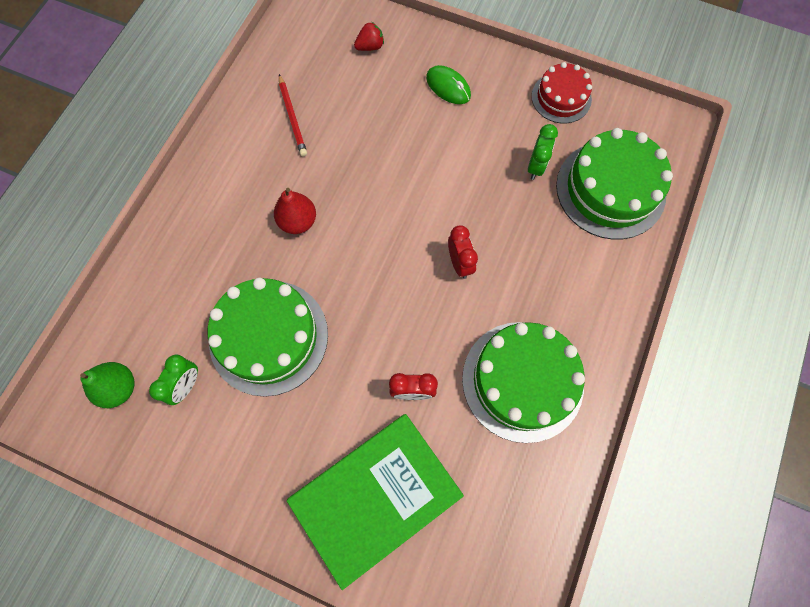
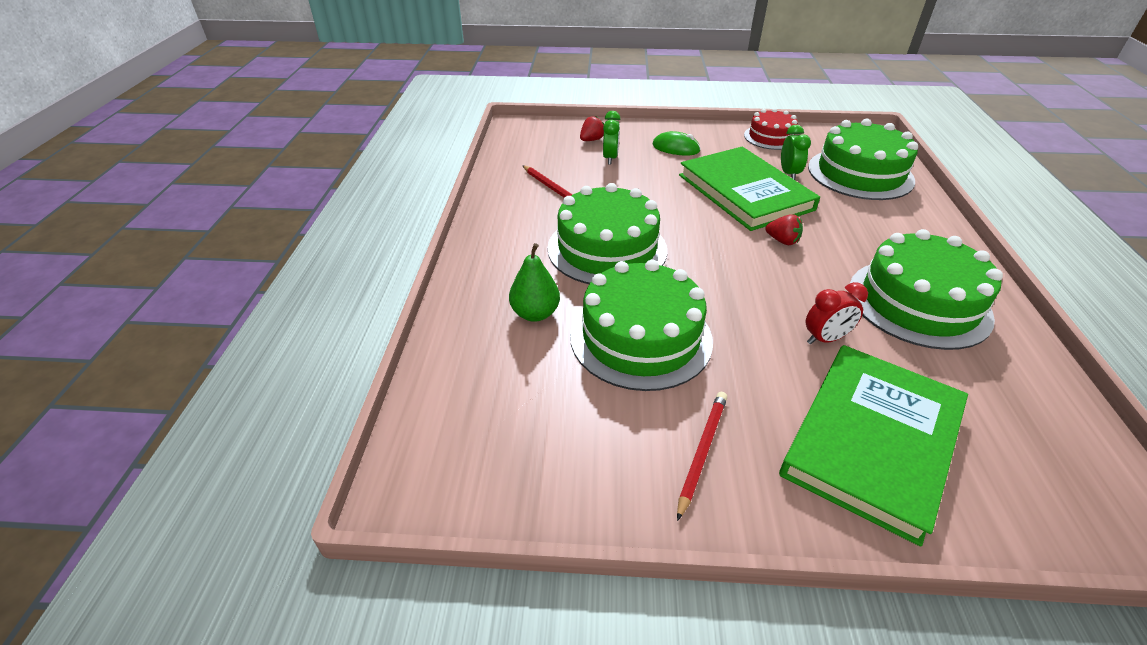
camera: 20 degrees left, 30 degrees down
green pear [80,362,135,408] -> green pear moved to [509,243,560,322]
green clock [149,355,198,405] -> green clock moved to [603,111,620,165]
red pear [274,188,316,234] -> green cake [548,183,667,284]
red clock [448,225,478,279] -> red strawberry [765,214,803,245]
none -> red pencil [677,392,727,521]
none -> green book [679,147,820,231]

